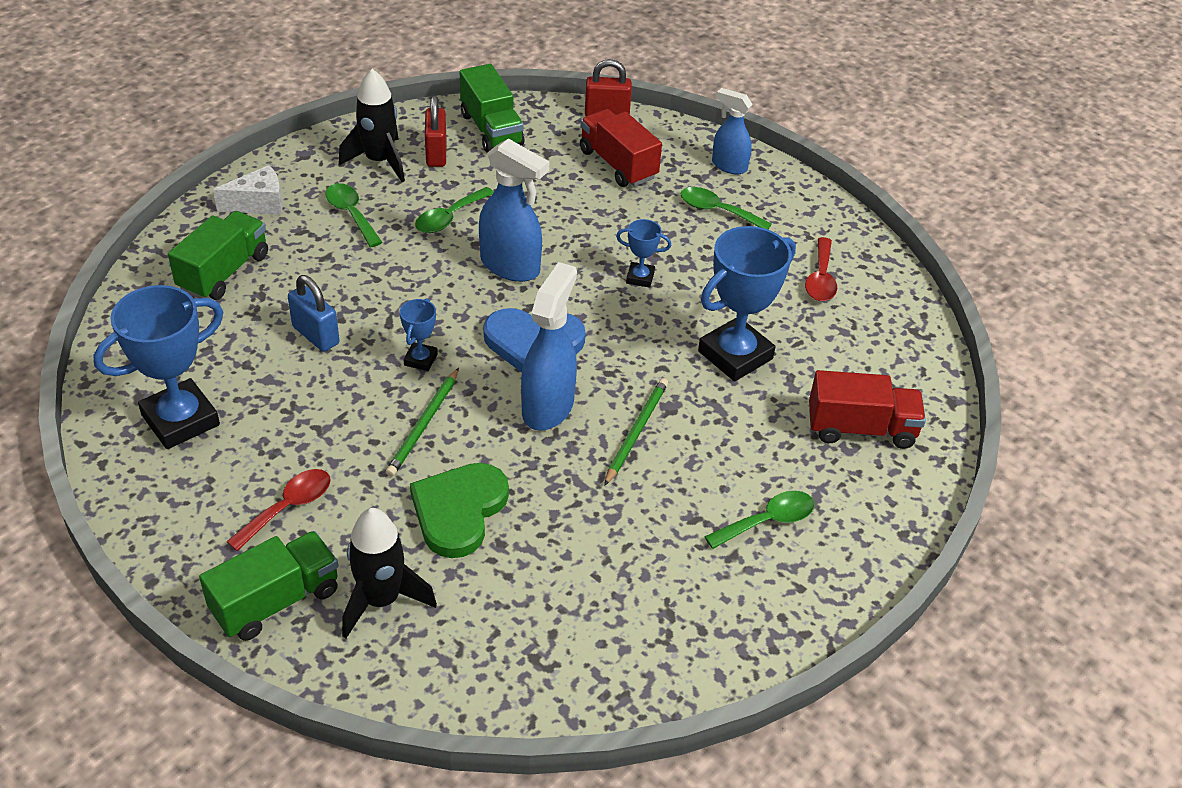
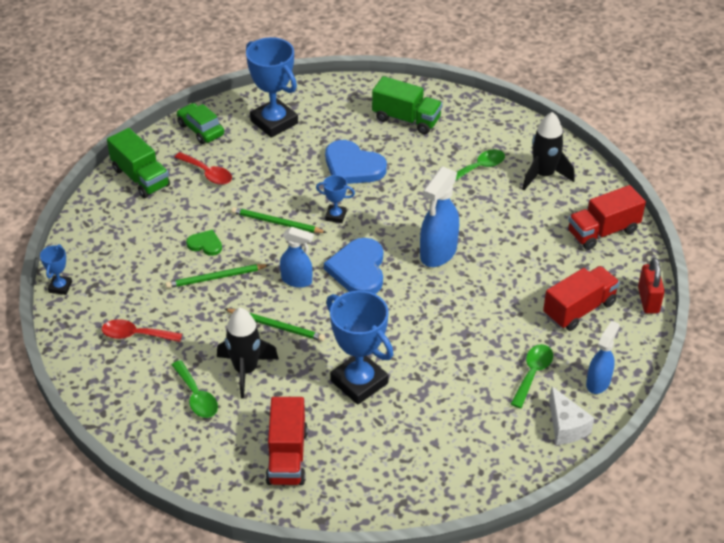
camera: 90 degrees right, 0 degrees up
white cheese [213,165,283,215] -> white cheese moved to [549,387,594,445]
blue padlock [288,275,339,352] -> blue heart [325,140,387,184]
black rocket [342,508,437,639] -> black rocket moved to [217,308,279,399]
green heart [410,463,509,558] -> green heart [186,230,222,256], size x0.52
green spoon [415,187,494,233] -> none
red padlock [425,96,447,167] -> none
green truck [460,64,524,153] -> red truck [568,185,646,250]
blue spray bottle [521,262,577,431] -> blue spray bottle [280,227,314,288], size x0.63
blue trophy [616,219,671,288] -> blue trophy moved to [40,244,72,295]
red spoon [805,237,837,301] -> red spoon moved to [102,319,182,342]
none -> green pencil [166,264,269,288]
none -> green car [177,103,224,144]

